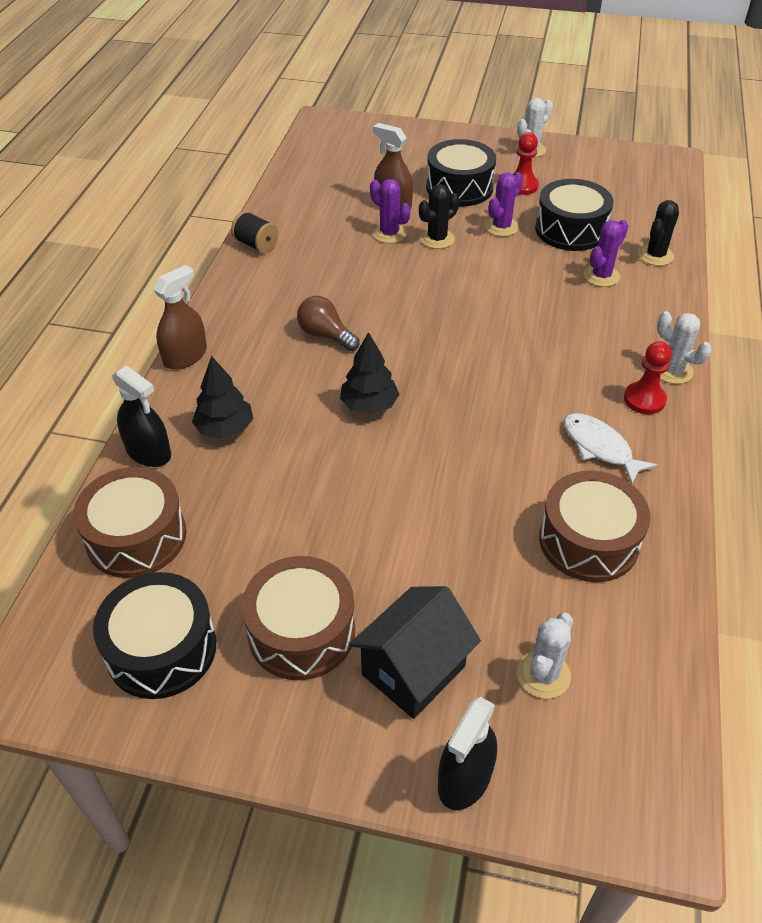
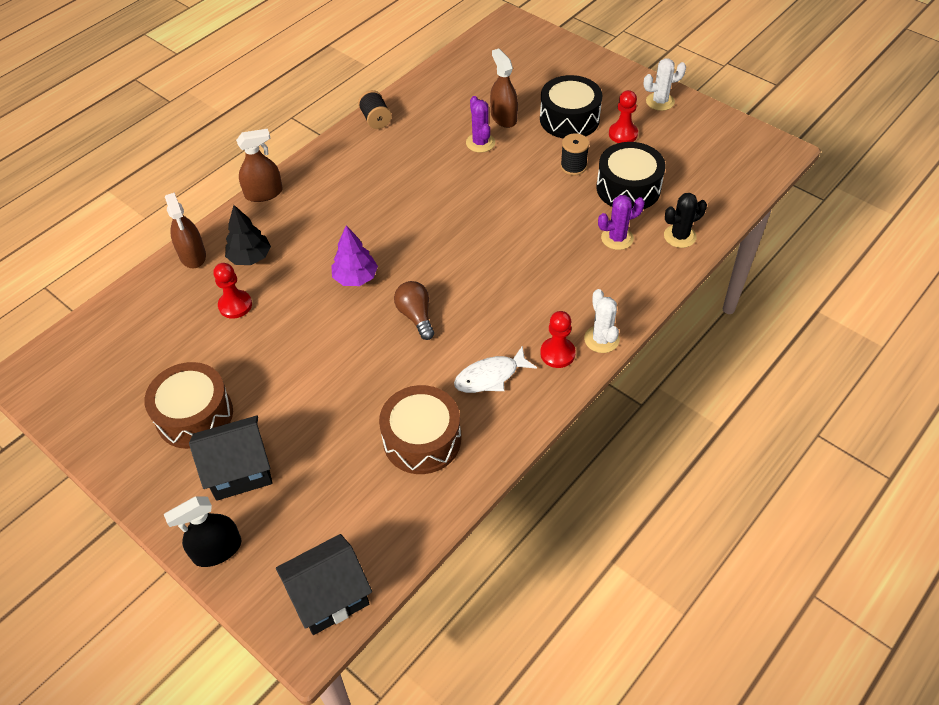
camera: 30 degrees right, 5 degrees up
brown drum [73,467,186,578] -> none
black drum [93,572,216,699] -> none
black spray bottle [112,365,171,467] -> brown spray bottle [165,193,206,268]
brown light bulb [297,296,360,351] -> brown light bulb moved to [394,281,434,340]
black tree [340,332,400,414] -> purple tree [331,225,378,286]
black cactus [419,184,459,249] -> none
purple cactus [485,172,523,237] -> black spool [560,133,589,175]
white cactus [517,613,573,699] -> none
white fish [564,413,657,484] -> white fish turned 105 degrees counterclockwise [454,346,537,393]
none -> red pawn [213,263,252,319]
none -> black house [276,534,372,635]

